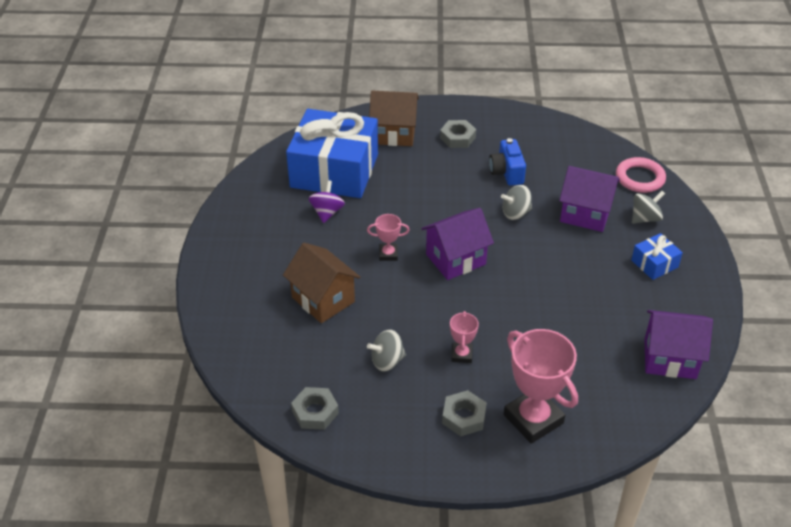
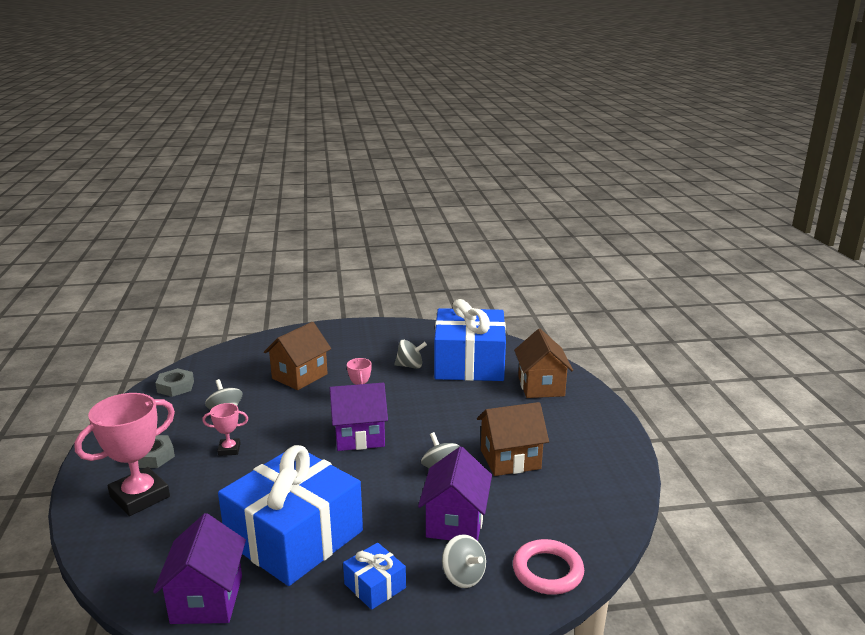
camera: 80 degrees right, 20 degrees down
purple spinning top [308,180,345,223] -> grey spinning top [394,340,427,369]
purple house [421,208,494,280] -> purple house turned 60 degrees counterclockwise [330,383,388,451]
grey nut [440,120,476,148] -> none
blue camera [489,138,526,186] -> brown house [477,402,549,476]
none -> blue gift [218,445,363,586]

